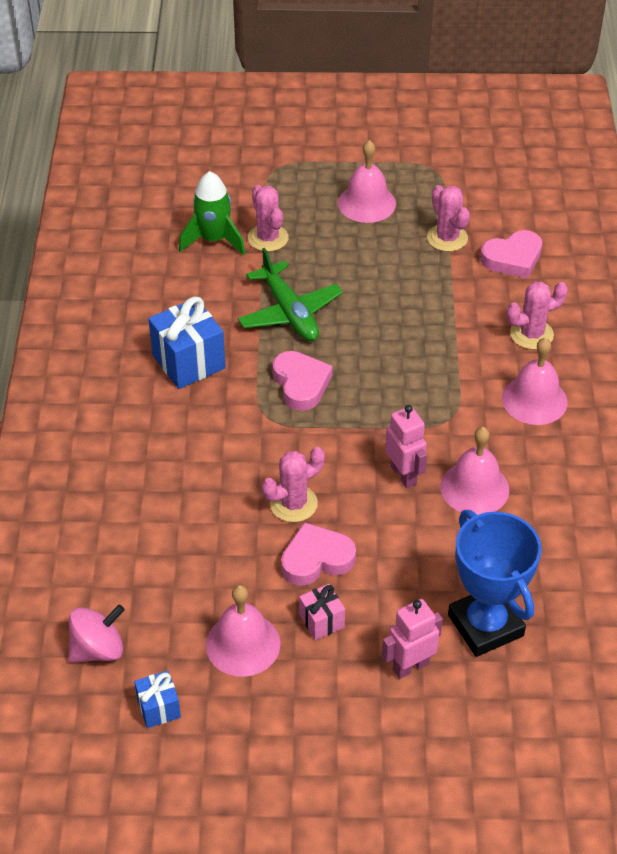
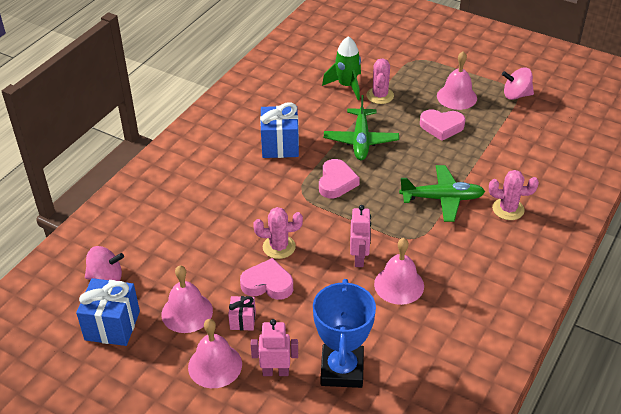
camera: 30 degrees right, 5 degrees down
blue gift [134,671,181,728] -> blue gift [76,278,140,346], size x1.84
pink cactus [427,185,470,252] -> none
pink heart [480,230,542,278] -> pink heart moved to [420,109,465,141]
pink bell [502,338,568,425] -> pink bell moved to [188,319,242,388]
none -> green plane [399,165,485,222]
none -> pink spinning top [502,67,534,100]

